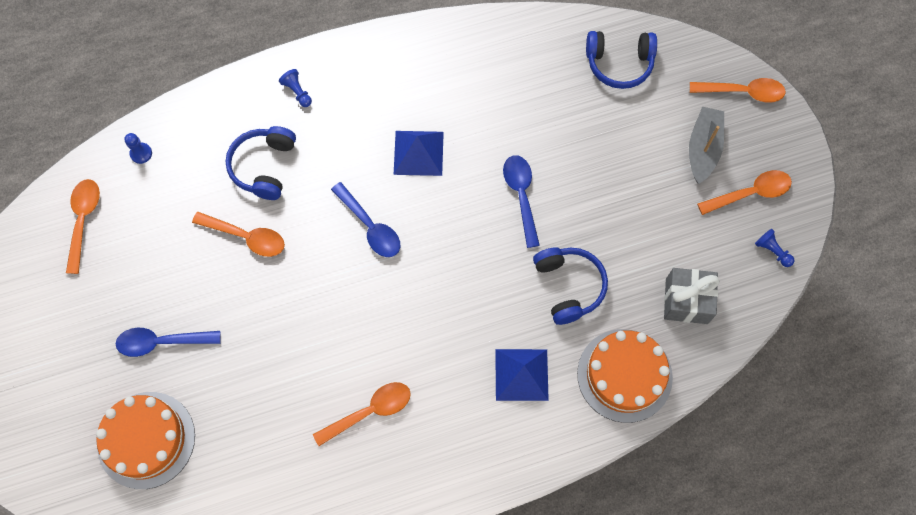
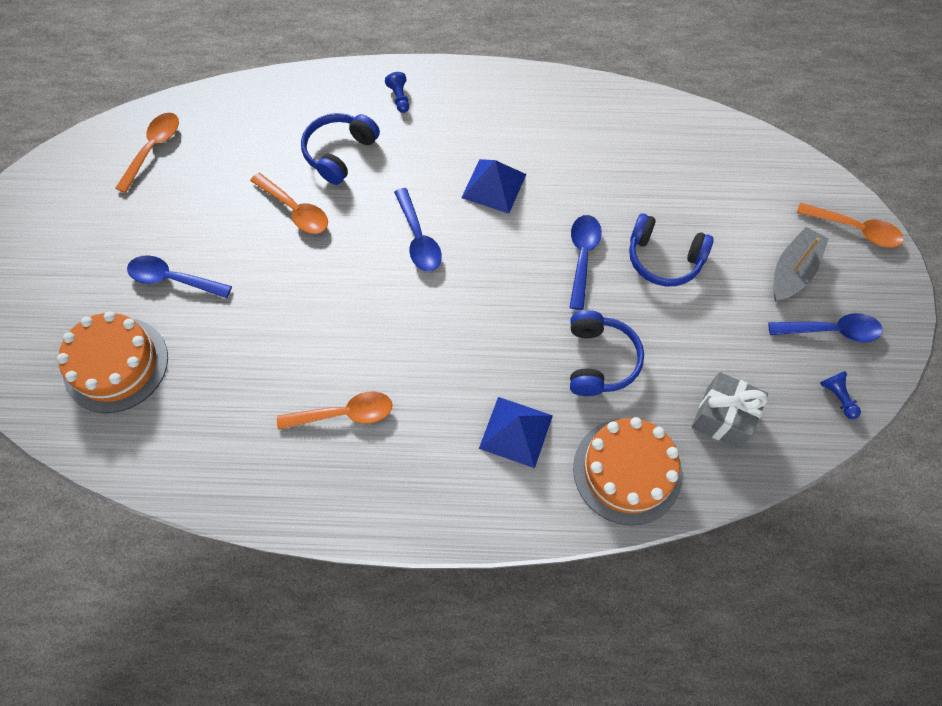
camera: 20 degrees right, 5 degrees down
blue pawn [125,133,152,164] -> none
blue headphones [586,31,657,89] -> blue headphones moved to [629,213,714,286]
orange spoon [697,170,792,215] -> blue spoon [768,313,883,342]

